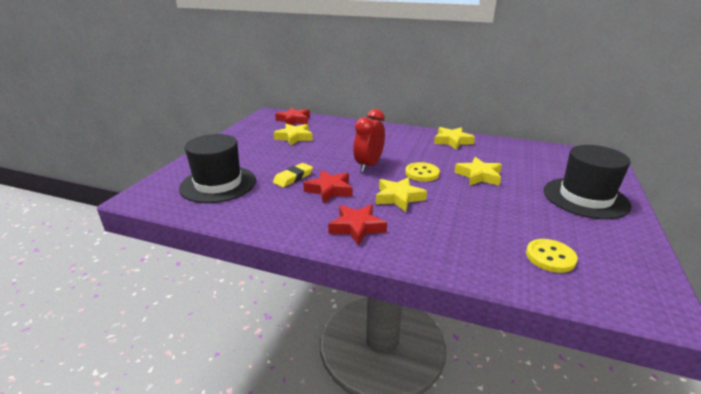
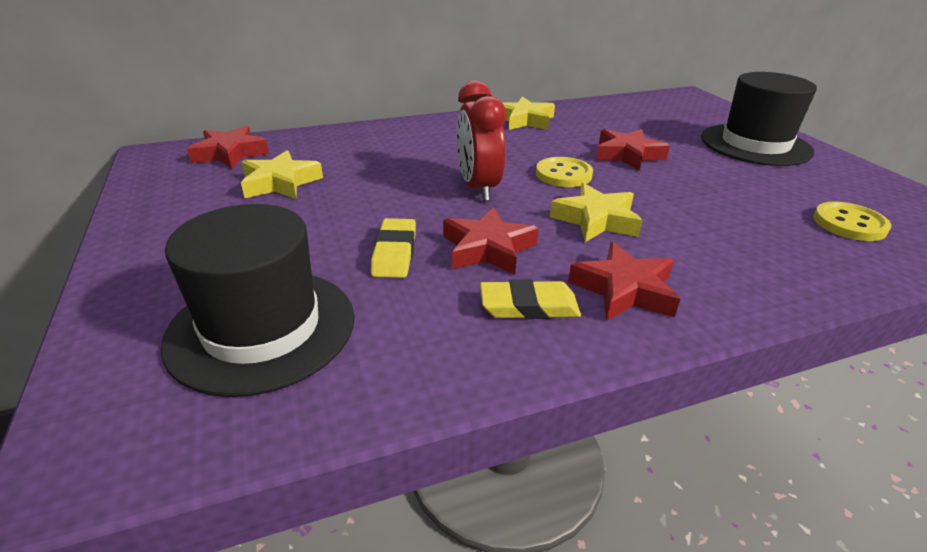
camera: 40 degrees left, 5 degrees up
yellow star [454,157,502,186] -> red star [596,129,670,171]
none -> yellow eraser [480,279,581,319]

